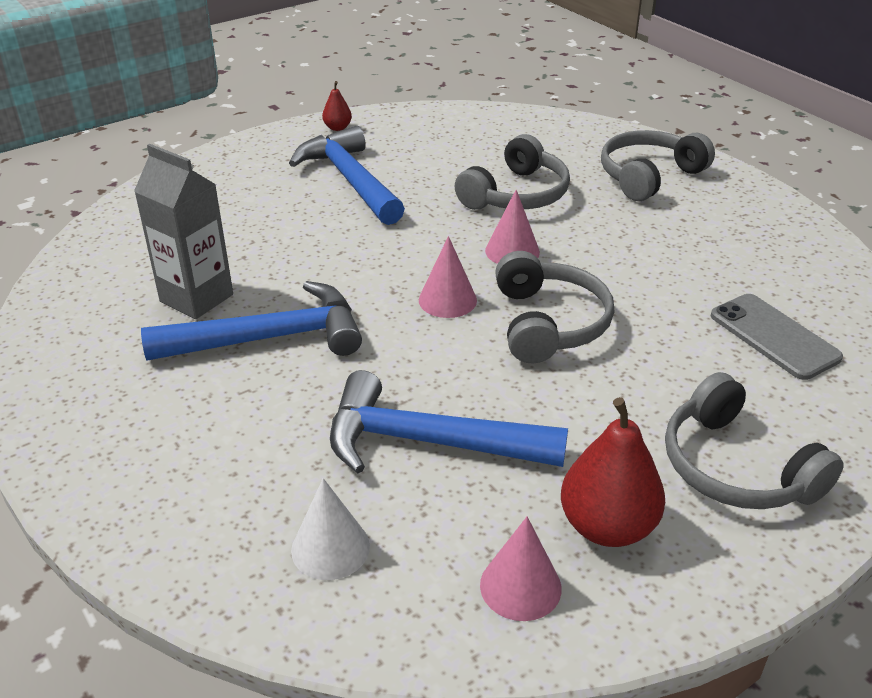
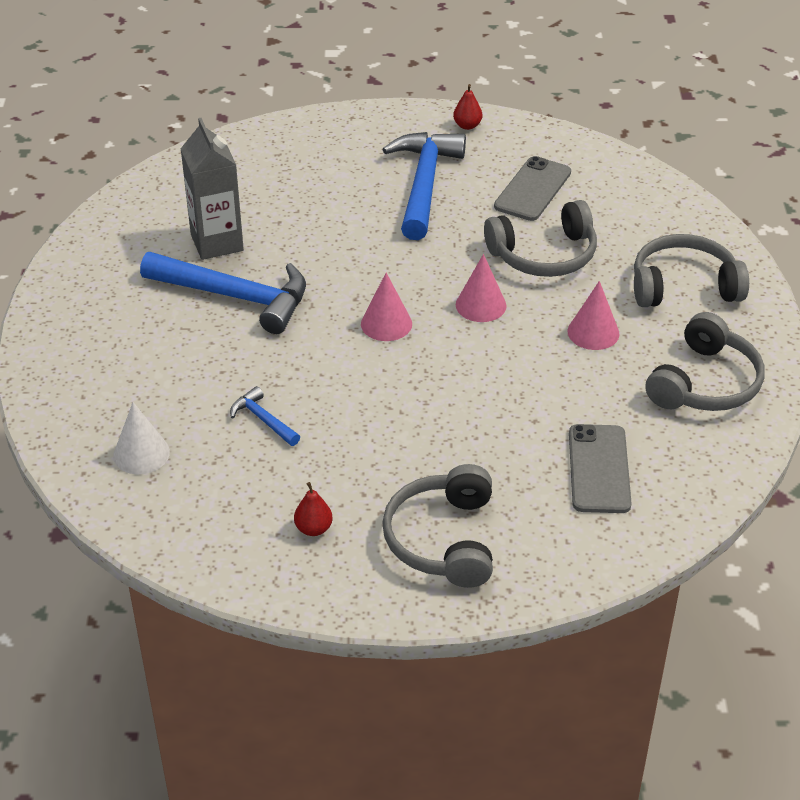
camera: 35 degrees right, 5 degrees up
blue hammer [330,370,568,474] -> blue hammer [230,386,300,446], size x0.46
pink cone [480,517,562,621] -> pink cone moved to [567,281,620,350]
grey headphones [495,251,614,363] -> grey headphones moved to [646,312,764,411]
red pear [561,397,665,547] -> red pear [294,482,333,536], size x0.50
none -> grey phone [494,156,571,221]

